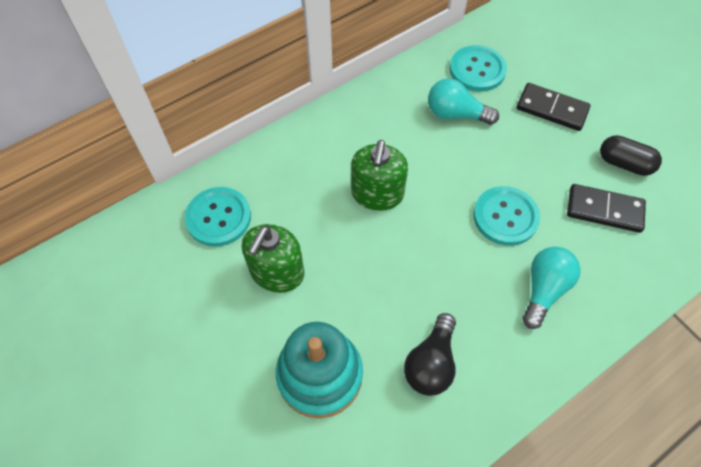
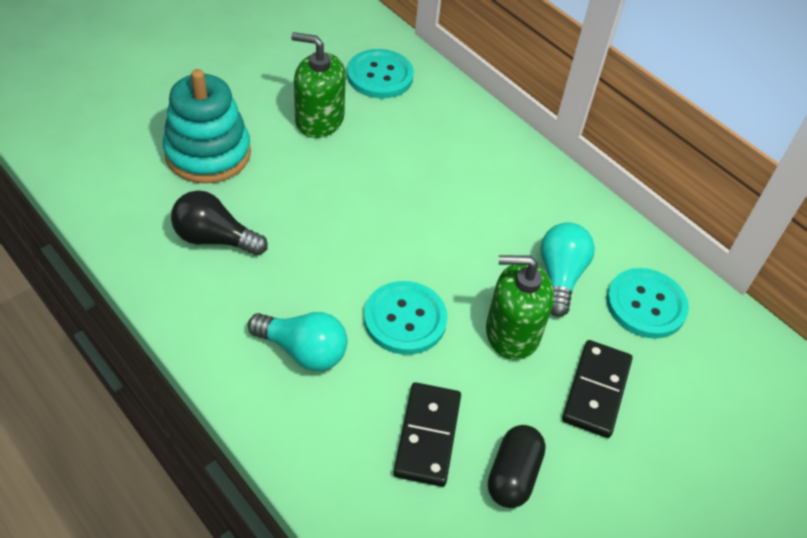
camera: 80 degrees right, 10 degrees down
green soap dispenser [351,140,408,211] -> green soap dispenser moved to [486,255,554,360]

